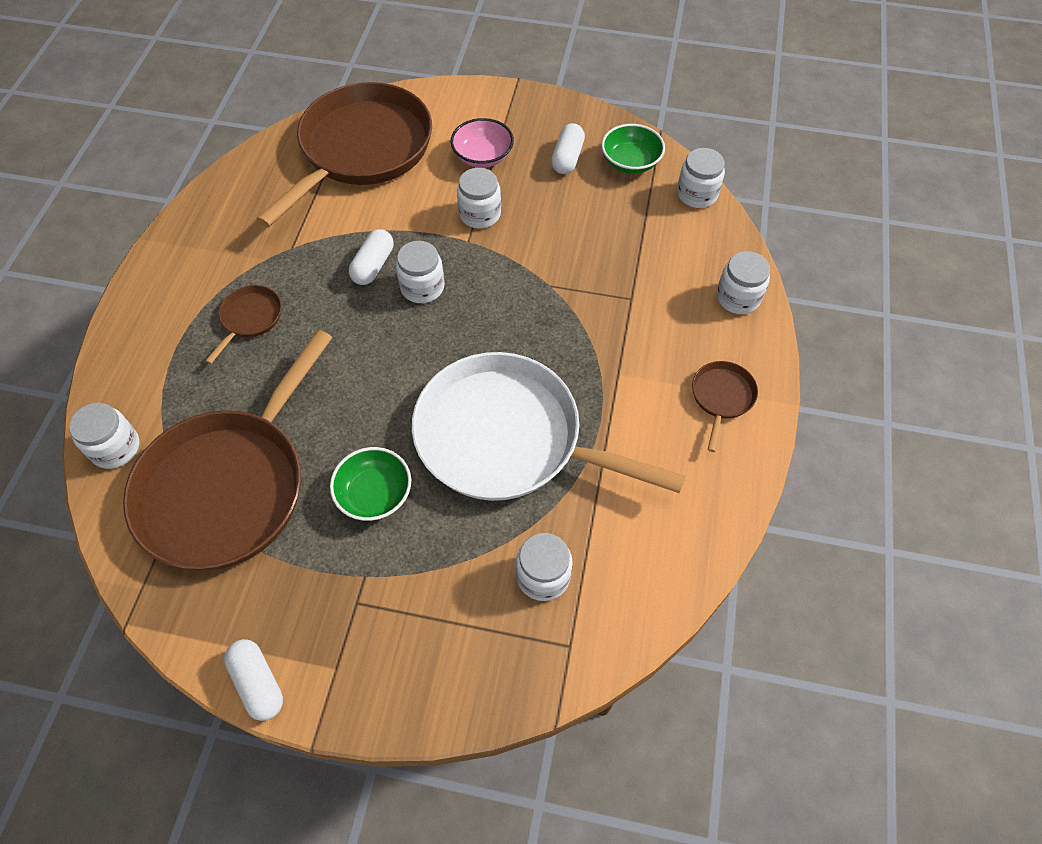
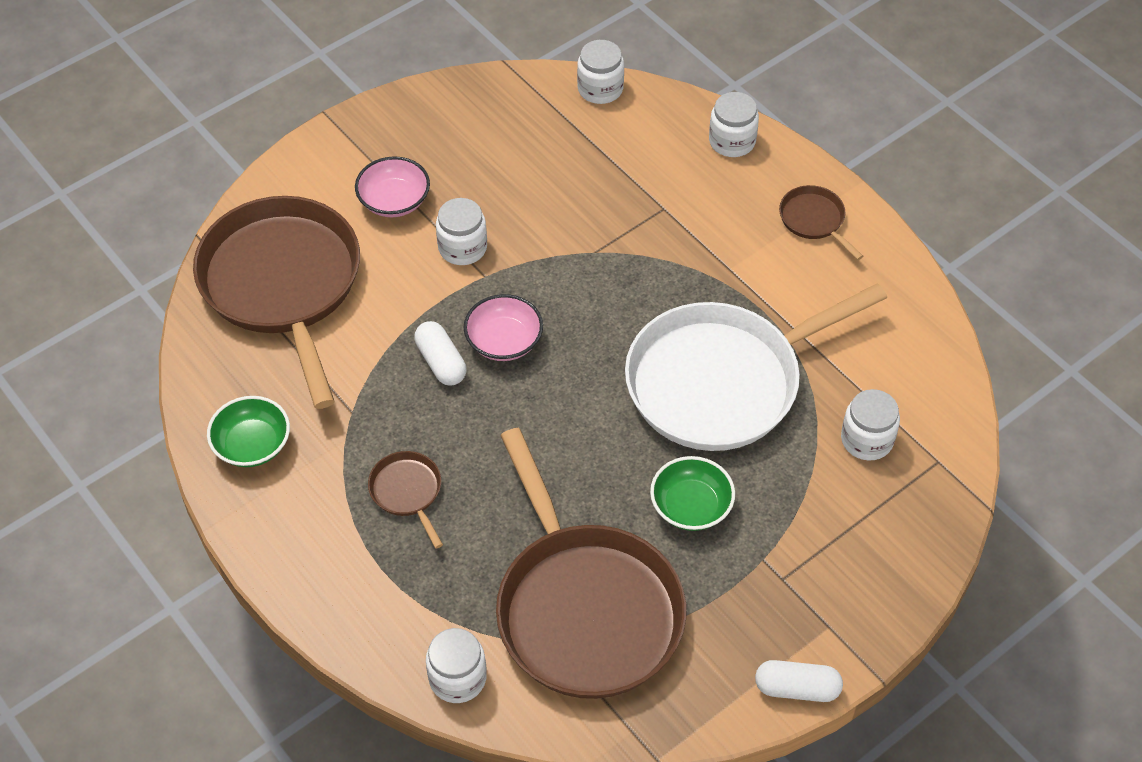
camera: 50 degrees left, 5 degrees down
white jar [396,241,445,303] -> pink bowl [464,294,543,361]
white capsule [551,123,585,174] -> none
green bowl [601,124,665,174] -> green bowl moved to [207,396,290,467]

